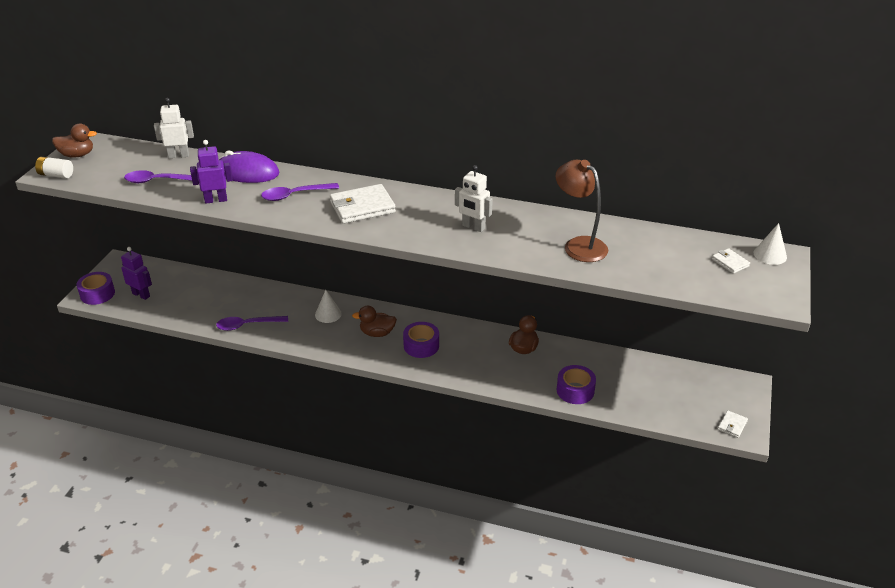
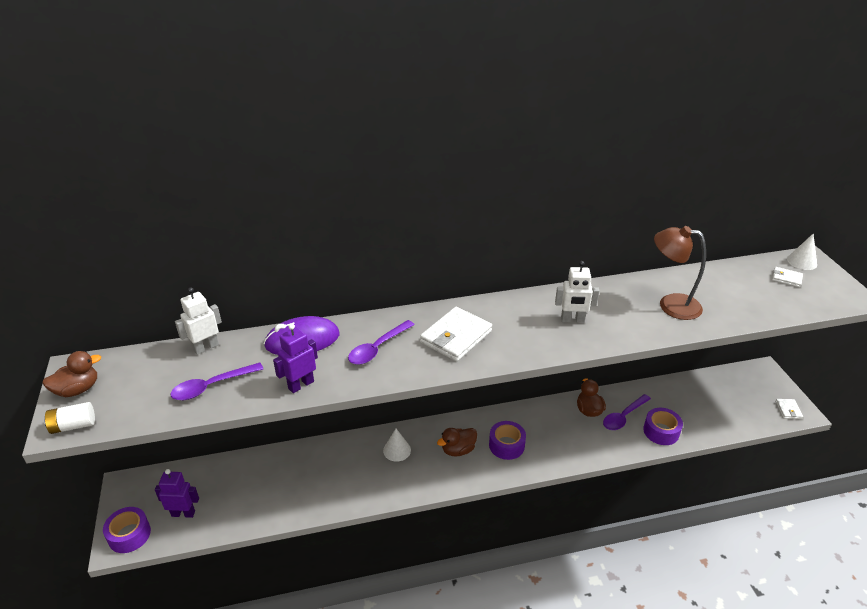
camera: 30 degrees left, 0 degrees up
purple spoon [216,316,288,331] -> purple spoon moved to [603,394,651,430]

